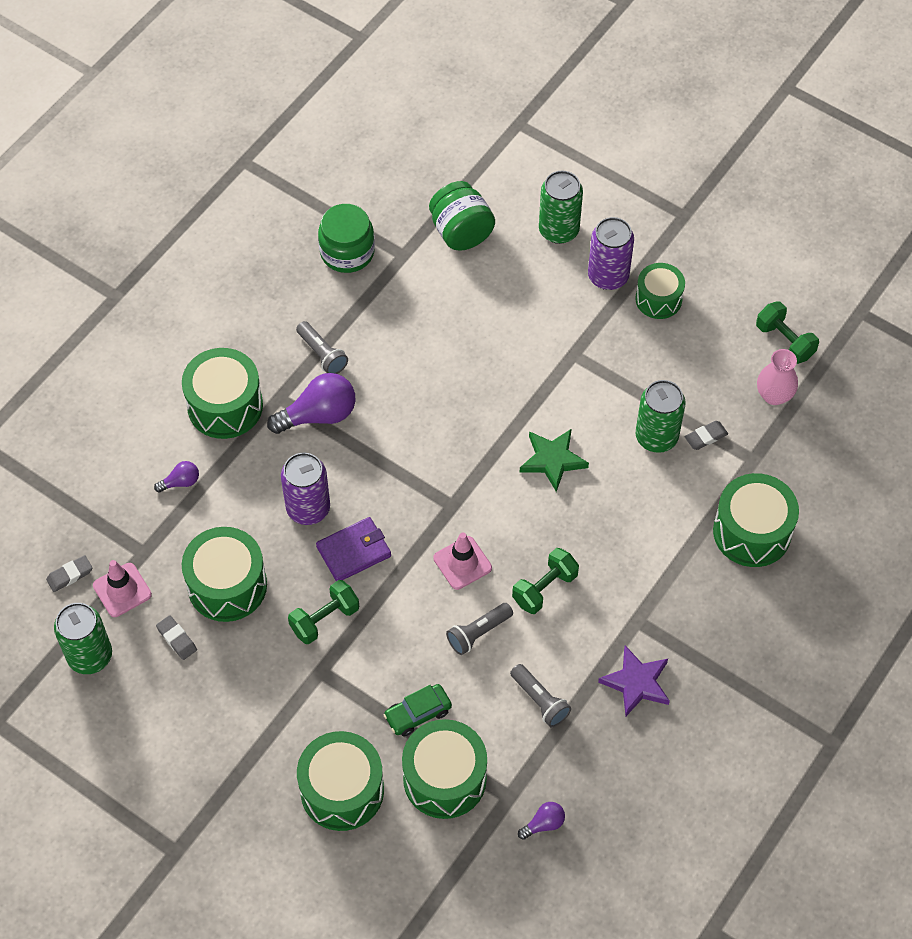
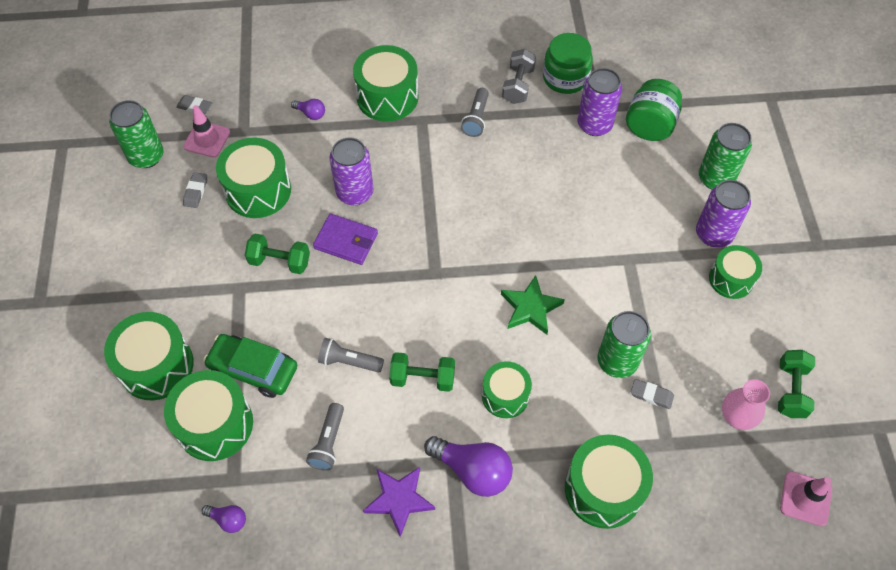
camera: 50 degrees right, 0 degrees up
purple light bulb [267,373,355,434] -> purple light bulb moved to [424,436,513,497]
green car [384,684,452,737] -> green car [203,334,297,398], size x1.50
pink traffic cone [433,532,492,590] -> pink traffic cone moved to [780,471,832,526]
none -> green drum [482,361,532,418]
none -> grey dumbbell [502,49,536,104]
none -> purple can [577,68,622,136]

